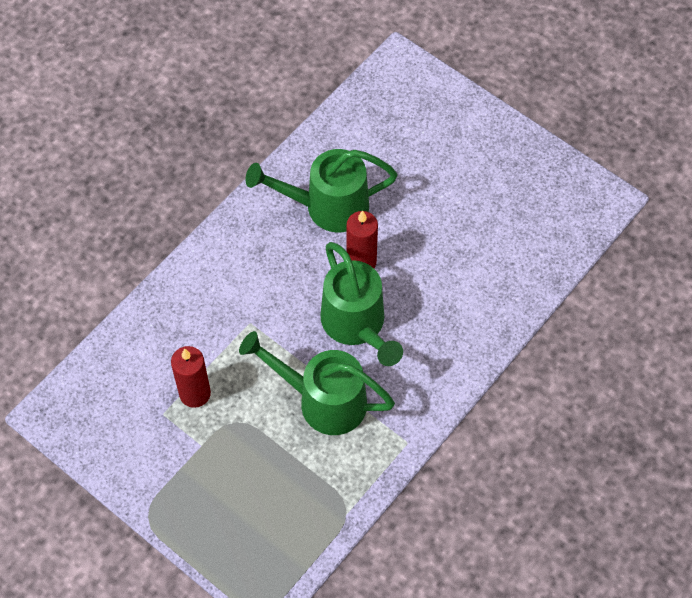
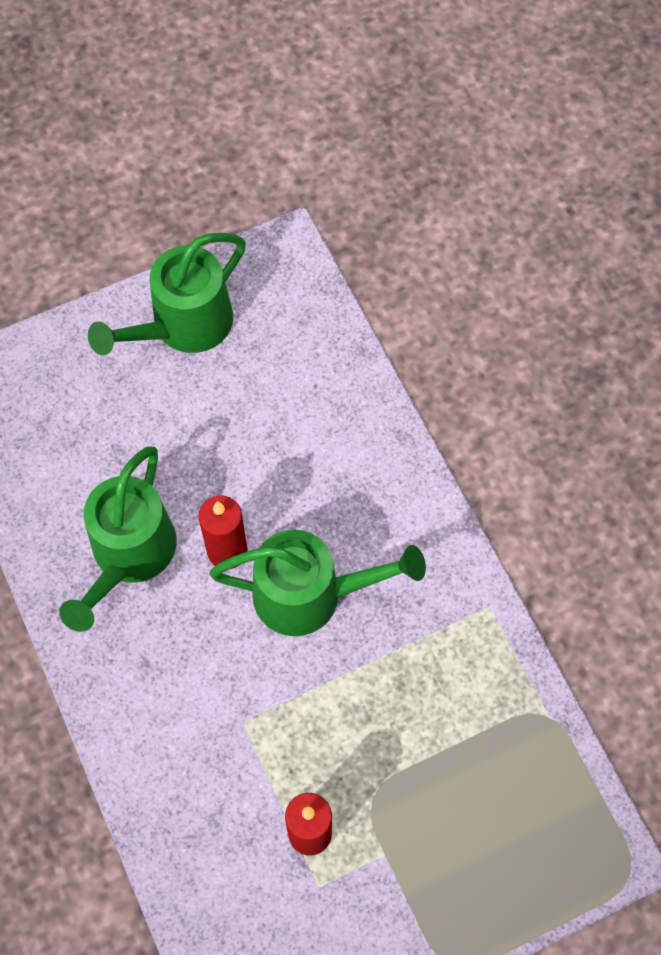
camera: 65 degrees left, 5 degrees up
green watering can [239,331,395,435] -> green watering can moved to [88,233,246,355]

